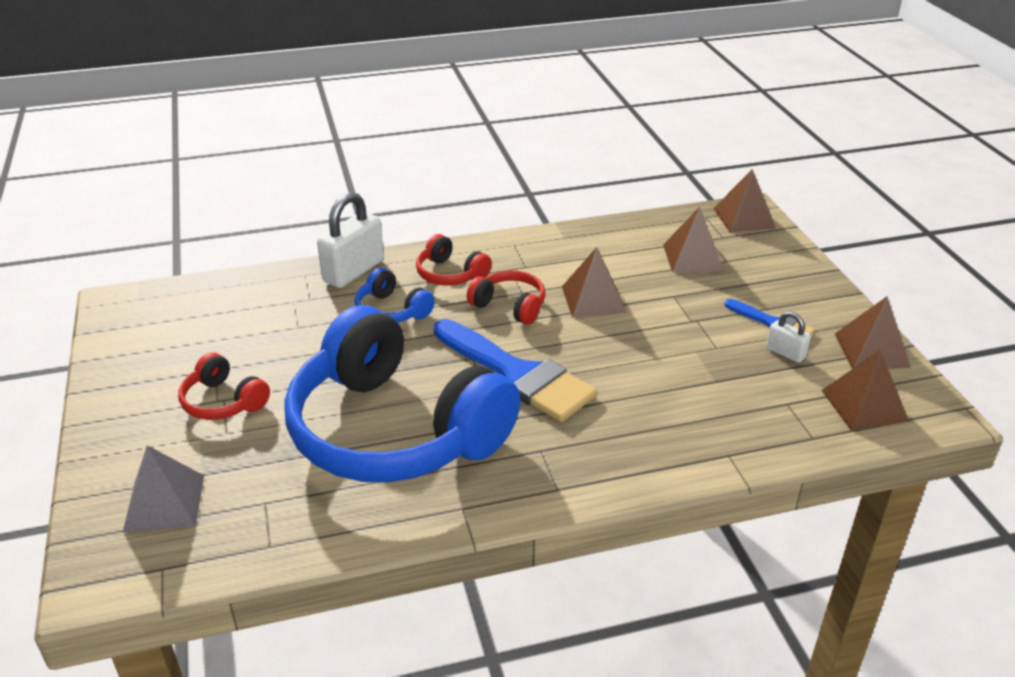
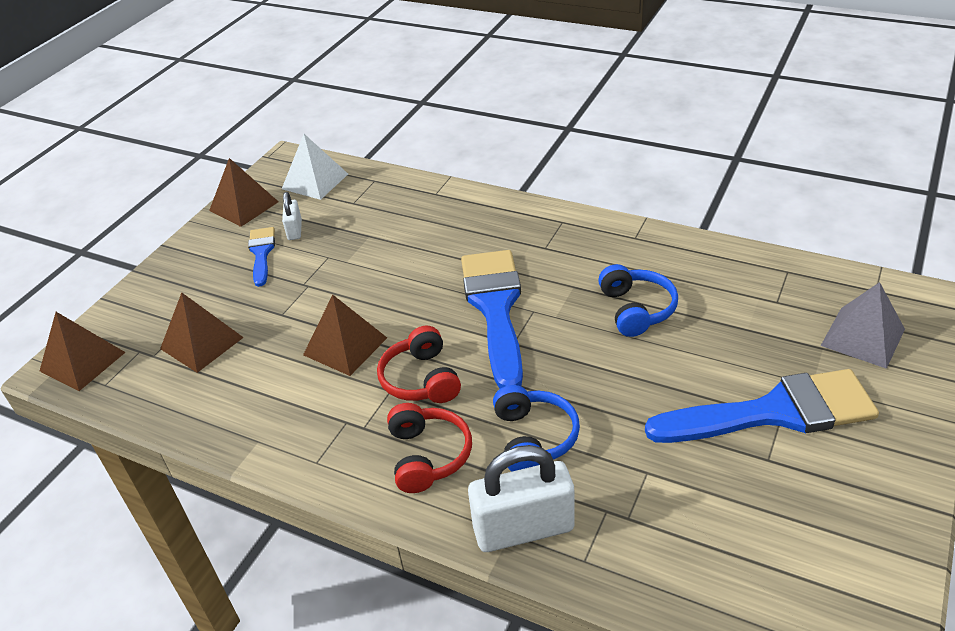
camera: 135 degrees left, 5 degrees up
red headphones [178,352,270,420] -> blue brush [645,369,879,443]
blue headphones [284,305,521,482] -> blue headphones [598,264,678,337], size x0.40
brown pyramid [821,350,909,431] -> white pyramid [282,134,348,200]

